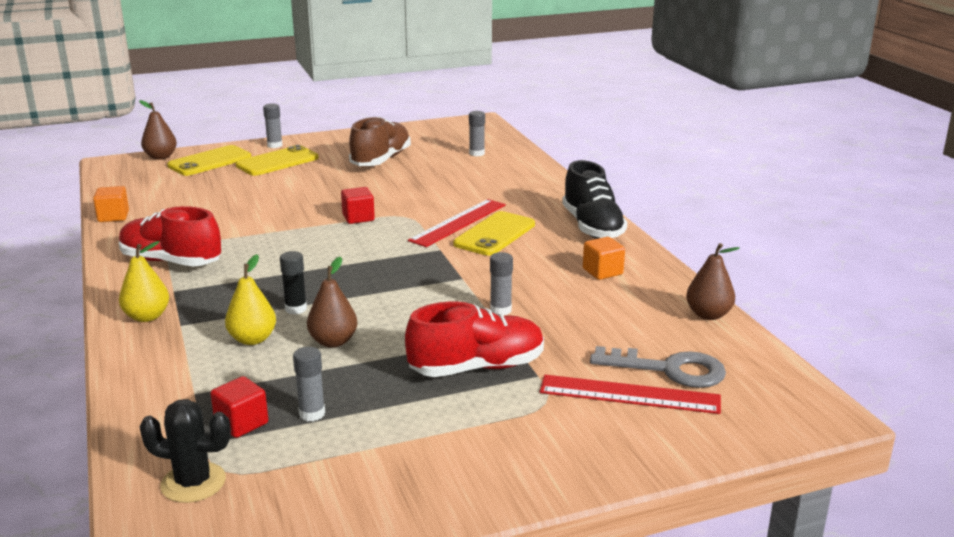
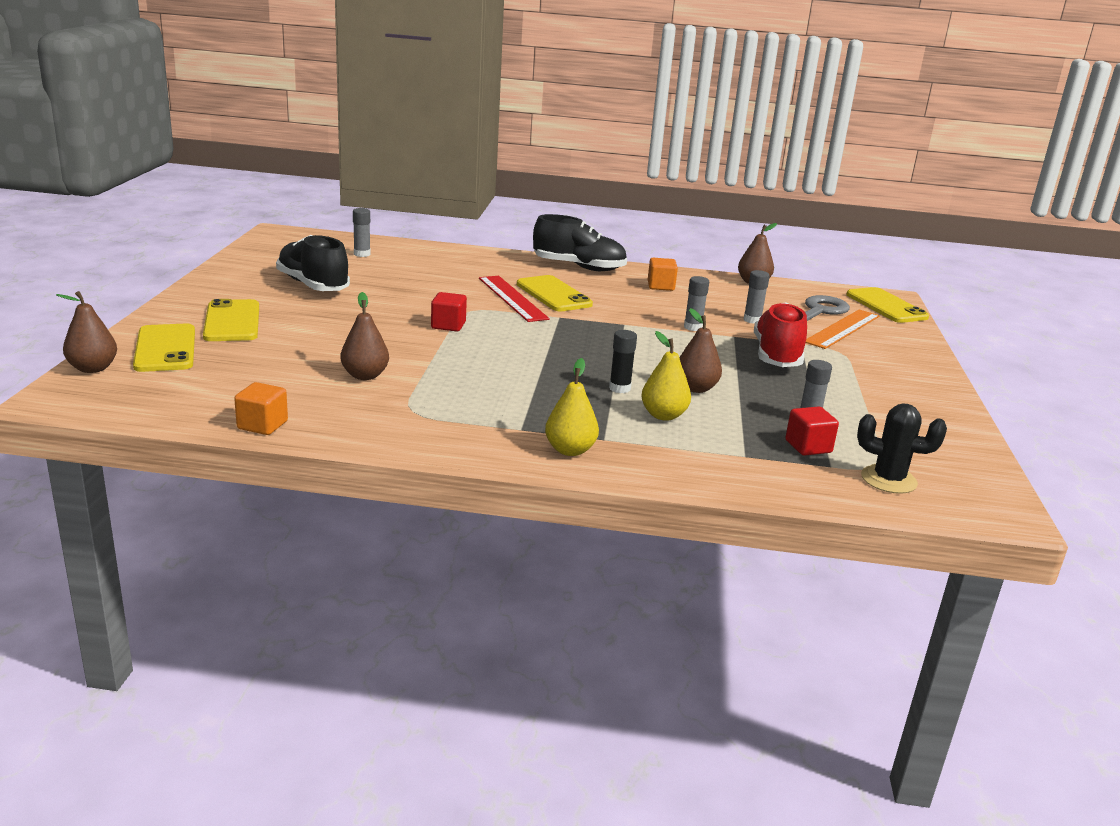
camera: 65 degrees left, 0 degrees up
red shoe [119,206,221,266] -> none
black cactus [139,399,231,503] -> black cactus turned 75 degrees clockwise [857,403,947,494]
grey glue stick [263,103,283,148] -> grey glue stick moved to [743,270,770,324]
brown shoe [349,117,411,166] -> black shoe [276,235,350,291]
red ruler [540,375,721,414] -> orange ruler [806,309,879,349]
none -> brown pear [340,292,389,380]
none -> yellow phone [846,287,929,323]

